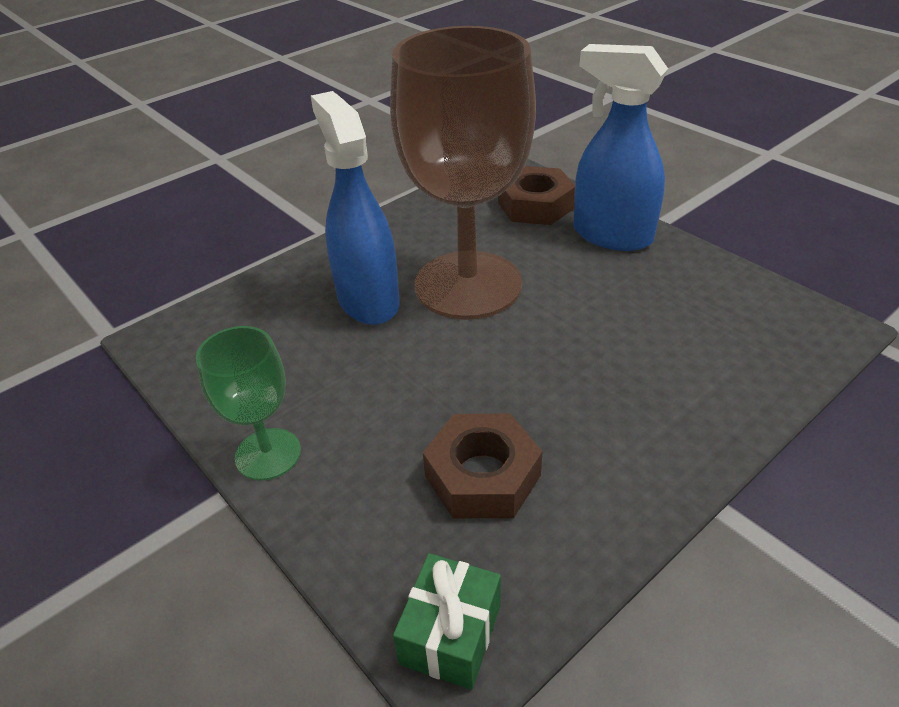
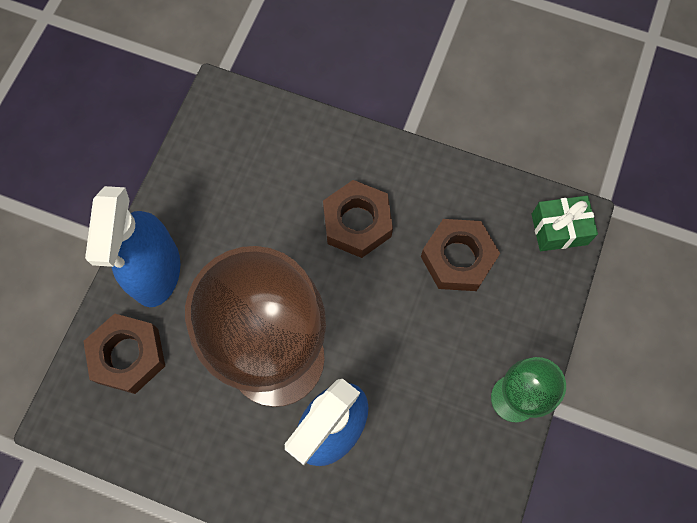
camera: 120 degrees left, 30 degrees up
none -> brown nut [323,180,393,258]

